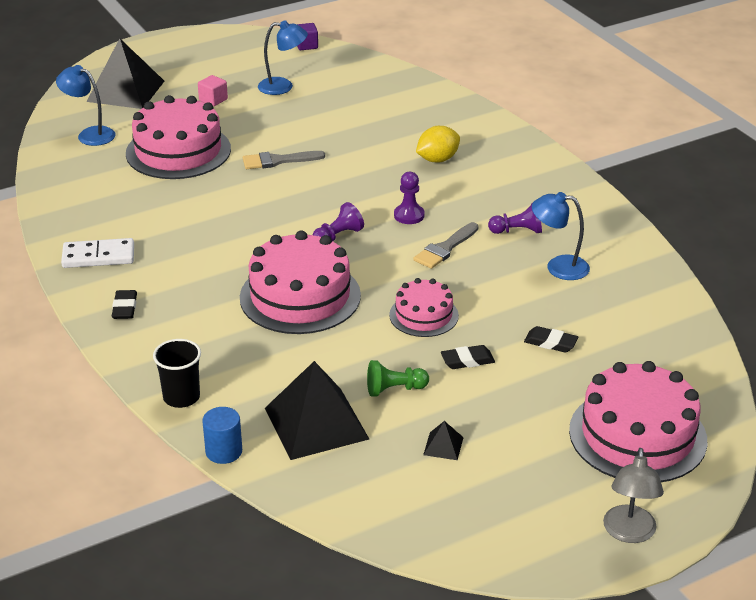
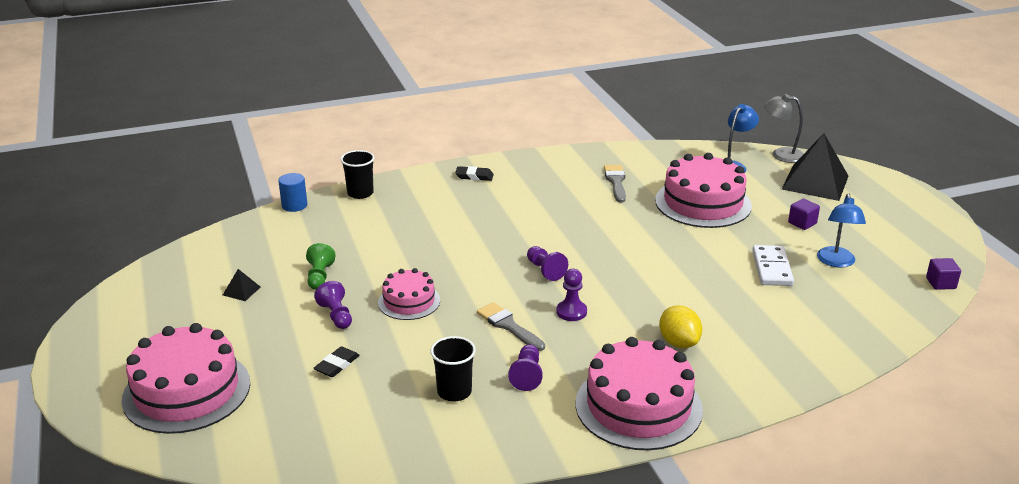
camera: 100 degrees right, 5 degrees down
white domino [61,238,134,268] -> white domino moved to [752,245,794,286]
pink cube [198,75,228,106] -> purple cube [788,199,820,230]
pink cake [240,230,361,334] -> pink cake moved to [576,337,703,450]
grey brush [243,151,325,169] -> grey brush moved to [604,165,626,203]
black pyramid [265,361,369,460] -> none
black eraser [441,345,495,369] -> purple pawn [314,281,352,329]
blue lamp [532,192,590,280] -> black cup [431,336,476,401]
grey lamp [603,448,664,543] -> grey lamp moved to [764,94,803,163]

